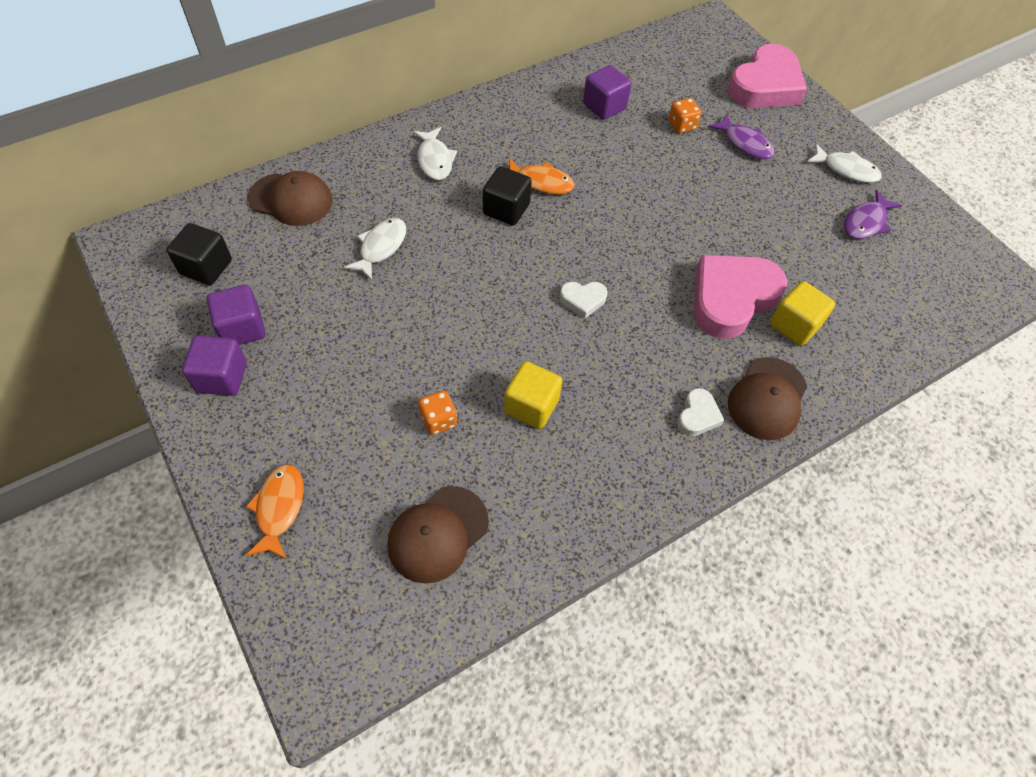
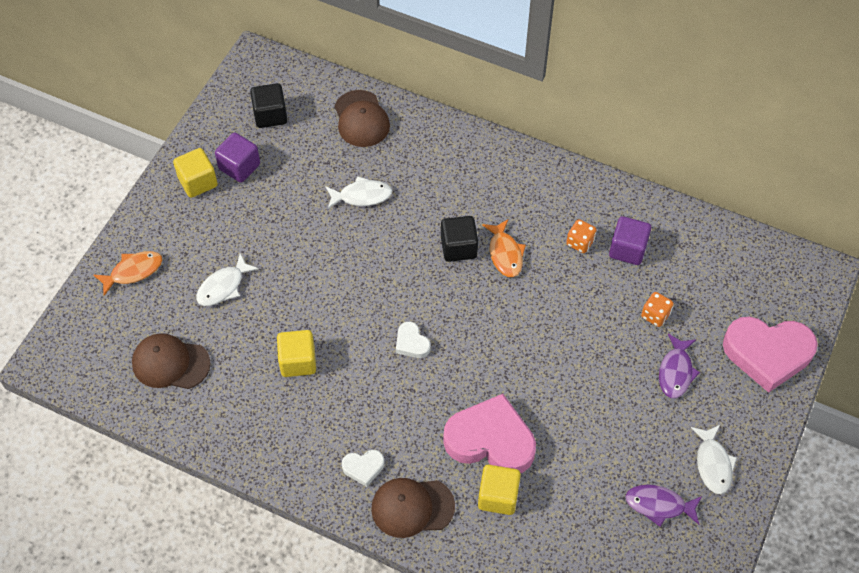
camera: 60 degrees right, 0 degrees up
purple cube [182,335,247,396] -> yellow cube [173,148,218,198]
white fish [413,127,457,180] -> white fish moved to [196,253,259,306]
orange dice [418,391,457,435] -> orange dice moved to [566,219,597,253]

